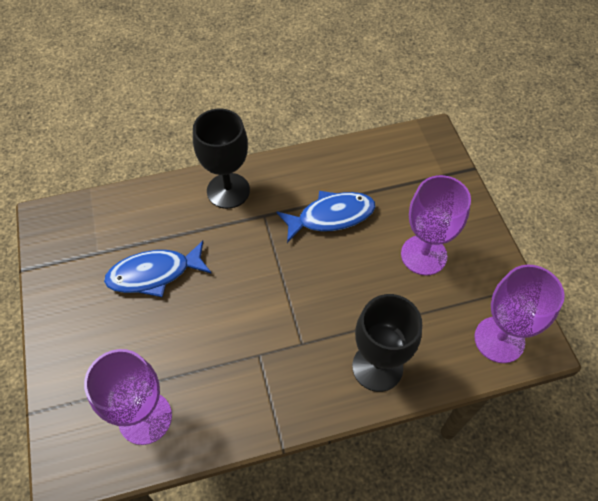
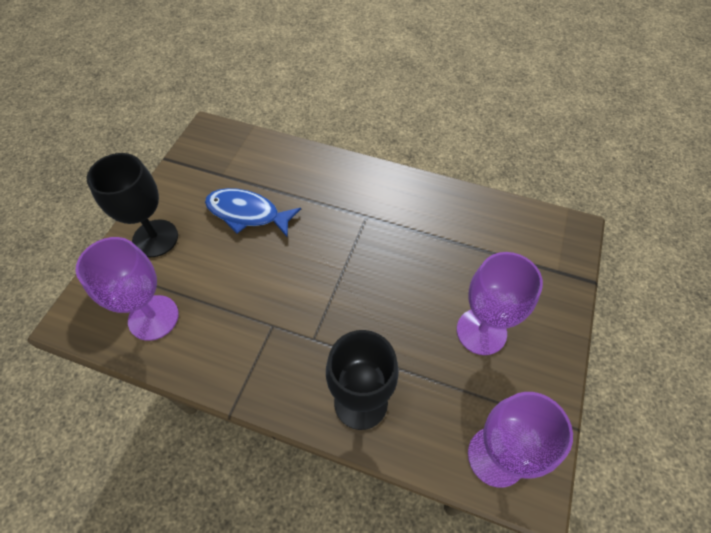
camera: 35 degrees right, 0 degrees up
black goblet [193,109,250,209] -> black goblet moved to [86,153,178,257]
blue fish [277,191,376,243] -> none

